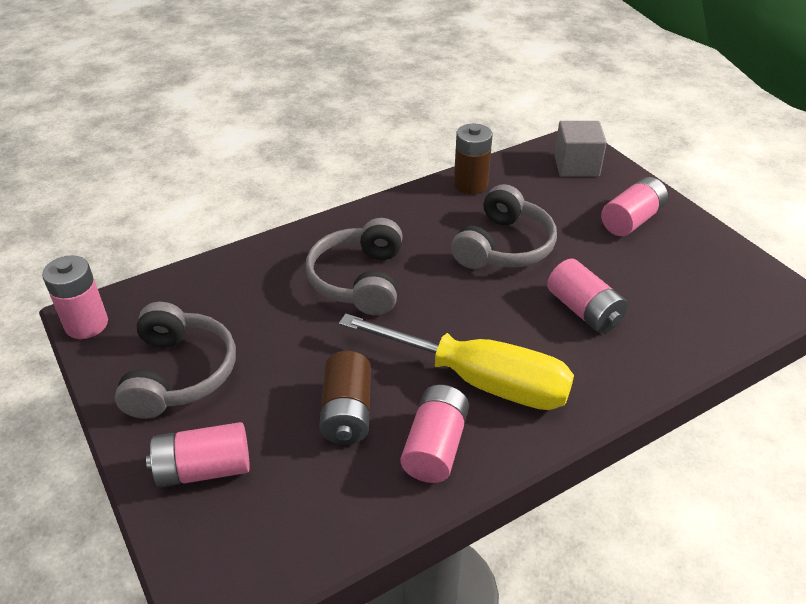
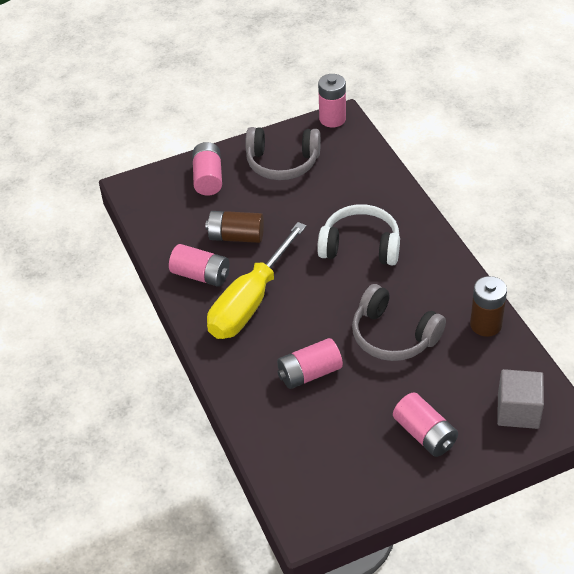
camera: 100 degrees right, 5 degrees up
grey headphones [306,218,403,315] -> white headphones [317,204,400,265]

